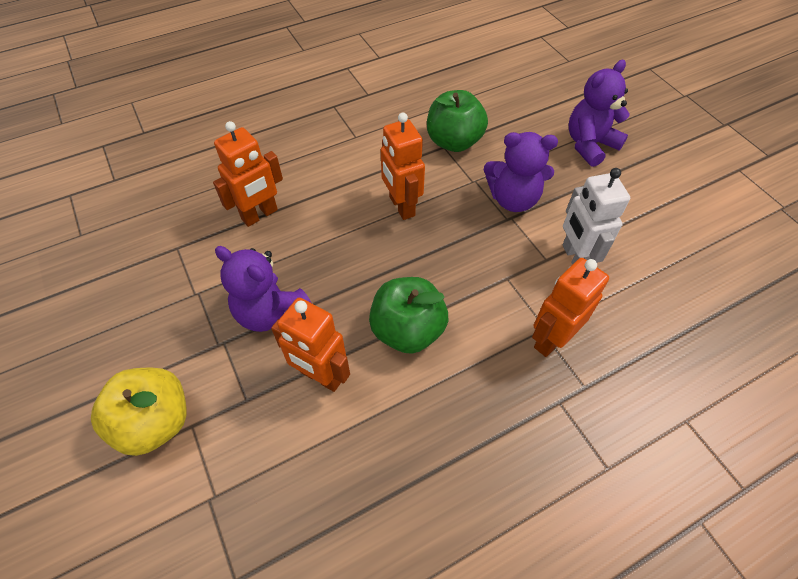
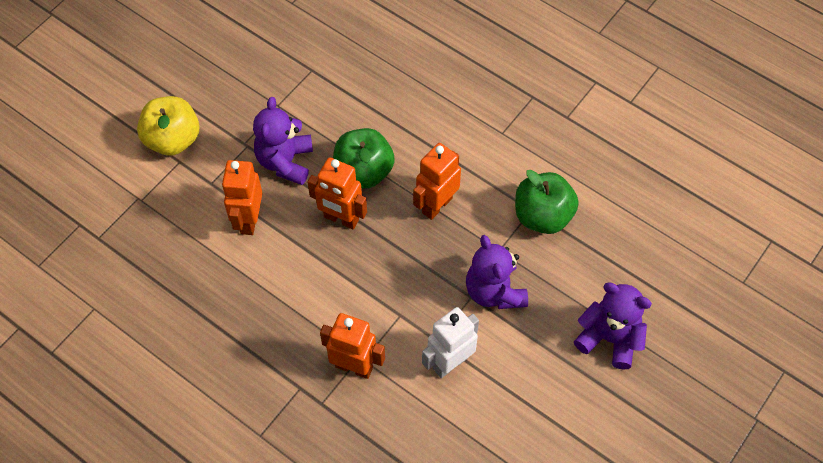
camera: 65 degrees right, 5 degrees up
orange robot [213,121,283,227] -> orange robot moved to [307,157,367,229]
green apple [369,277,448,354] -> green apple moved to [333,128,395,189]

